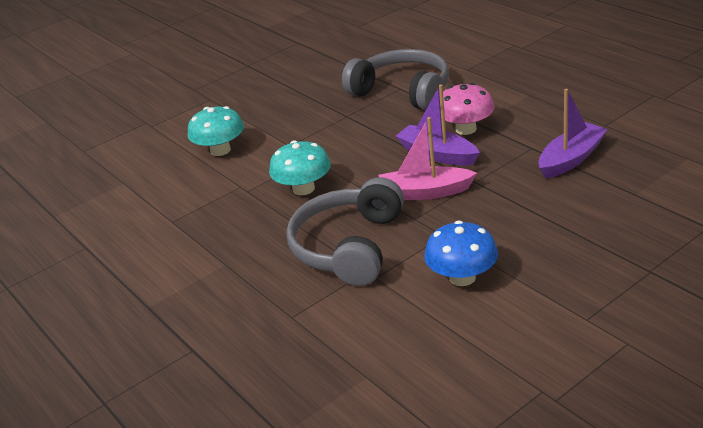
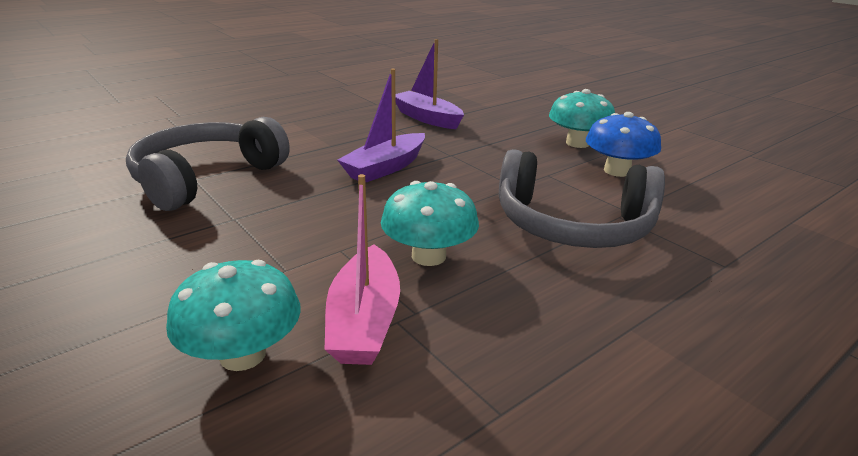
camera: 95 degrees left, 5 degrees down
pink boat [379,117,477,200] -> pink boat moved to [324,174,400,365]
pink mushroom [440,83,494,135] -> none
none -> turquoise mushroom [549,89,615,148]

